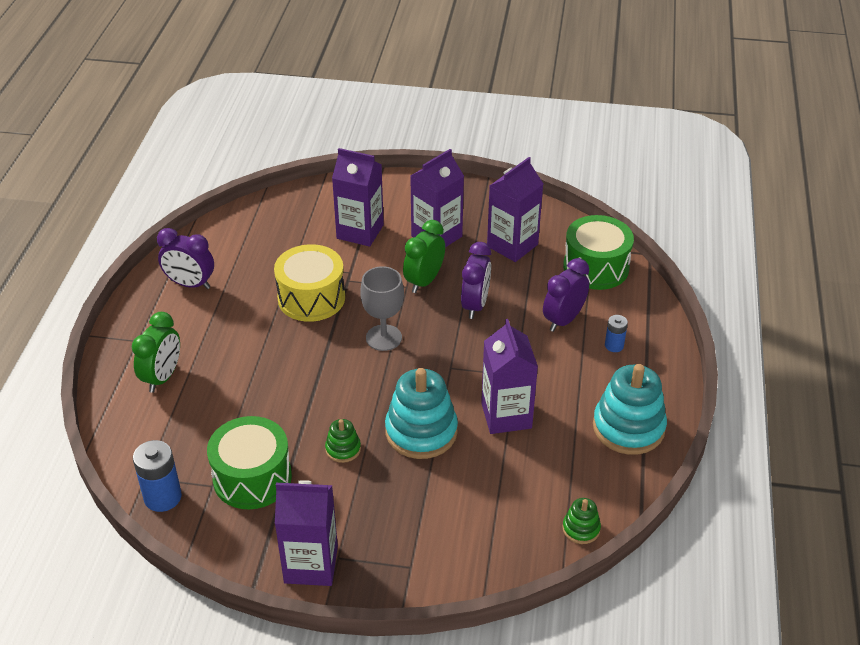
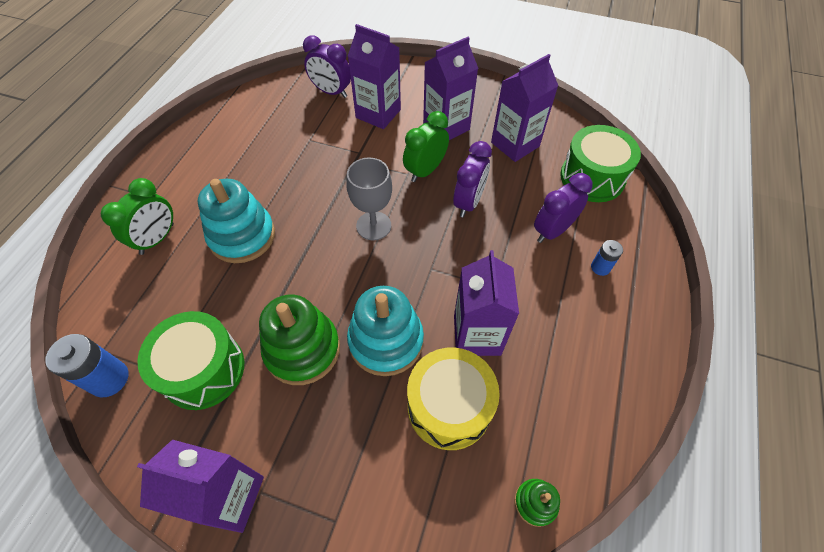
camera: 10 degrees right, 15 degrees up
purple clock [157,228,214,289] -> purple clock moved to [303,35,351,98]
yellow drum [274,244,345,322] -> yellow drum moved to [407,347,500,450]
green stacking toy [325,419,361,463] -> green stacking toy [259,294,340,385], size x2.07
turquoise stacking toy [593,364,667,455] -> turquoise stacking toy moved to [198,179,275,263]

